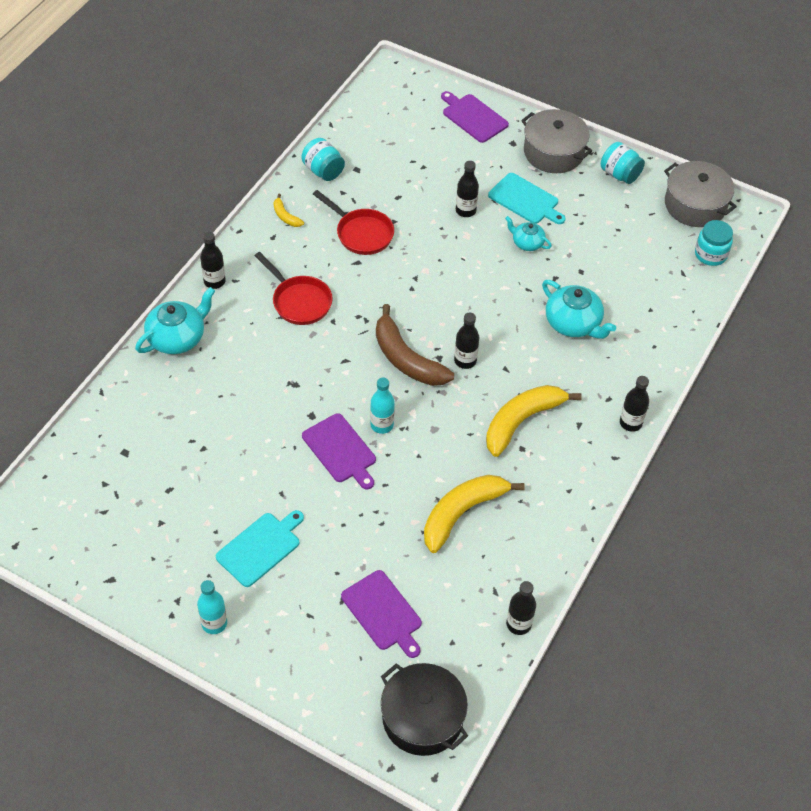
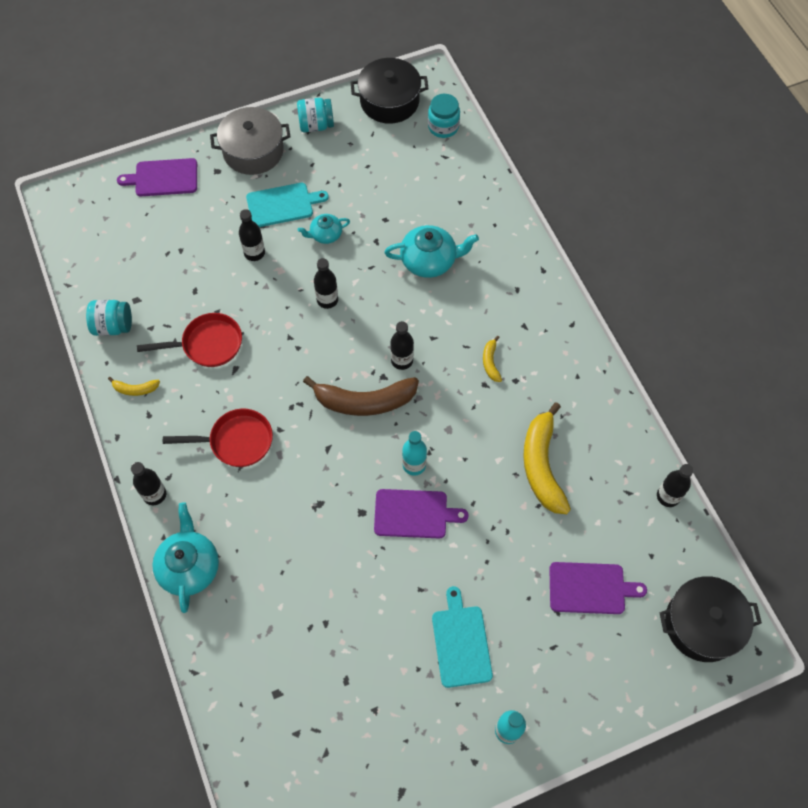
camera: 50 degrees left, 10 degrees up
yellow banana [486,385,582,457] -> yellow banana [483,336,502,382], size x0.46
black bottle [620,376,649,432] -> black bottle moved to [314,258,338,309]
grey pot [664,161,737,227] -> black pot [351,58,429,124]

